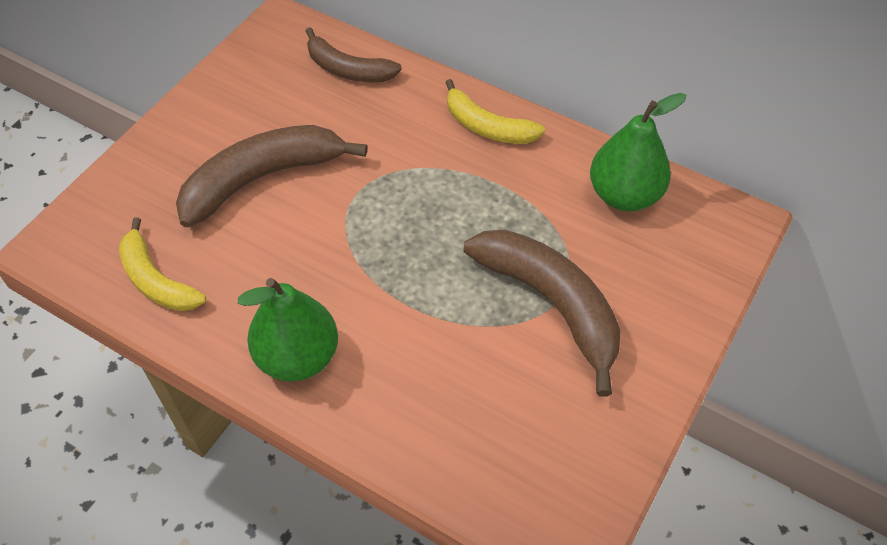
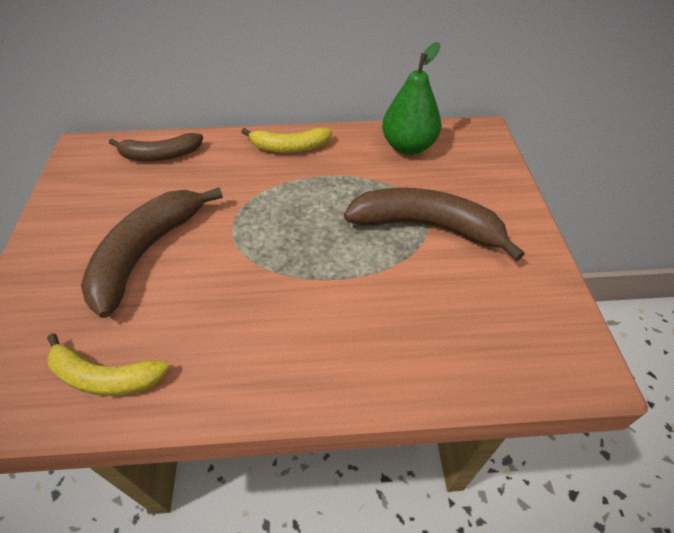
camera: 35 degrees left, 5 degrees down
green pear [238,278,338,382] -> none

